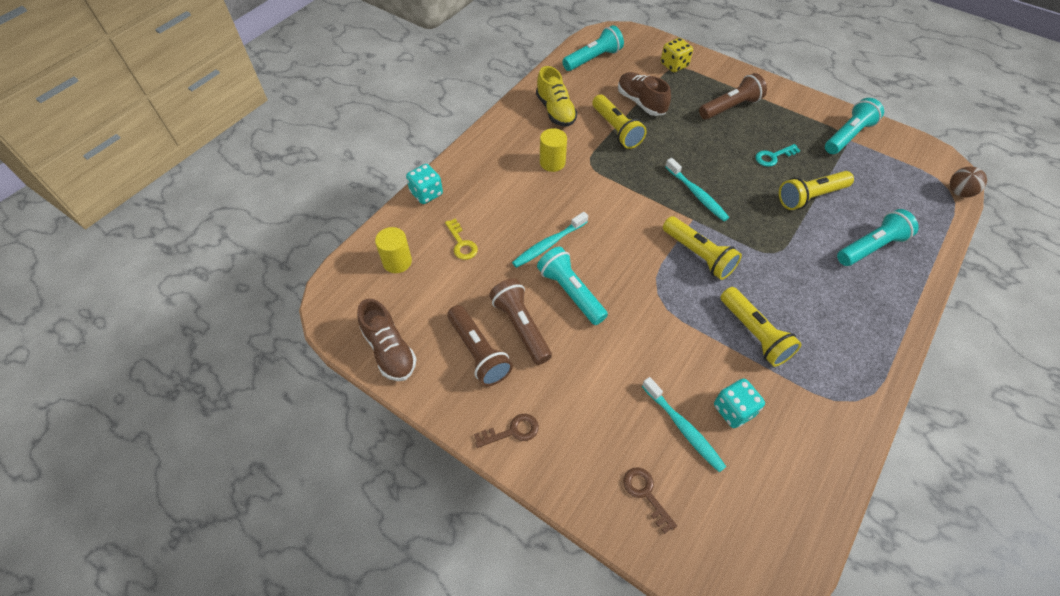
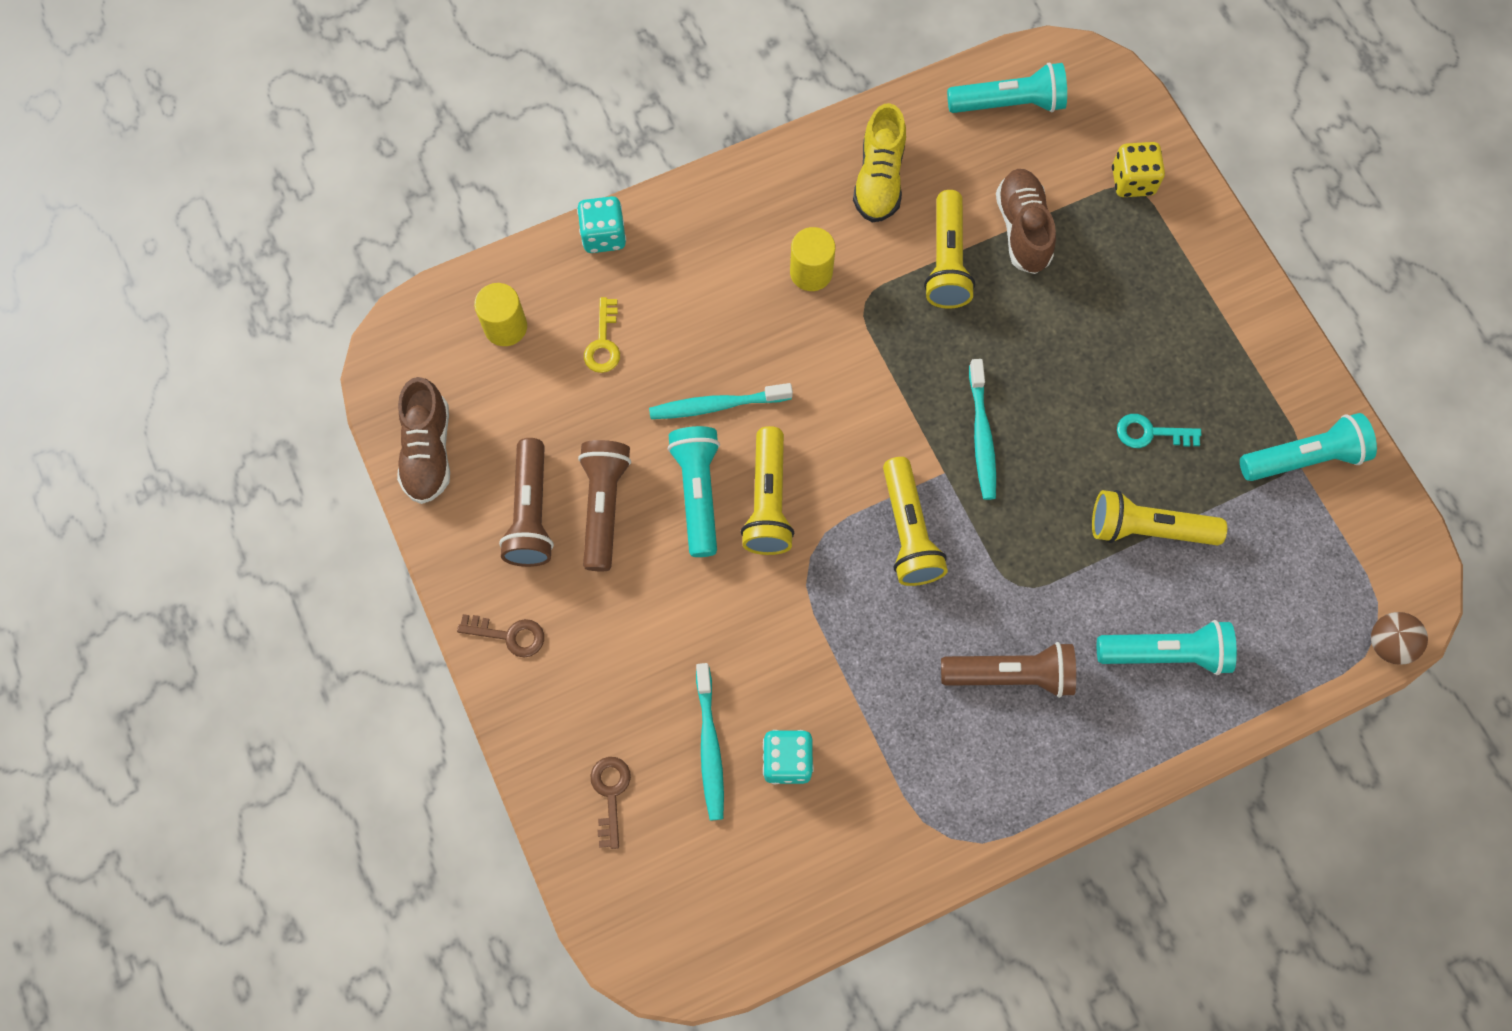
camera: 30 degrees right, 15 degrees up
brown flashlight [699,73,767,120] -> brown flashlight moved to [941,642,1076,698]
yellow flashlight [720,287,802,367] -> yellow flashlight moved to [741,426,794,555]

